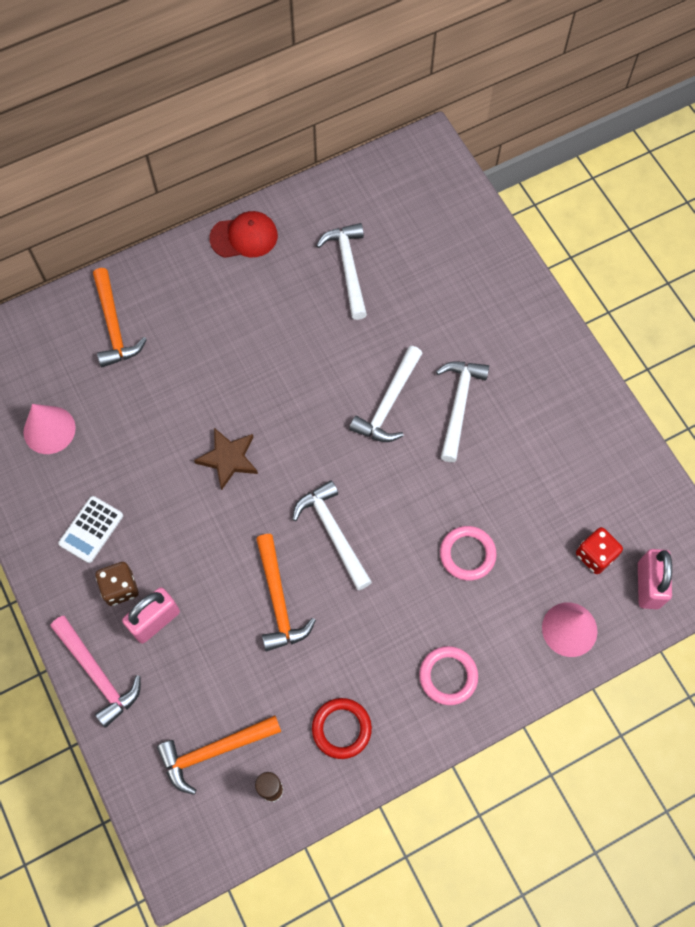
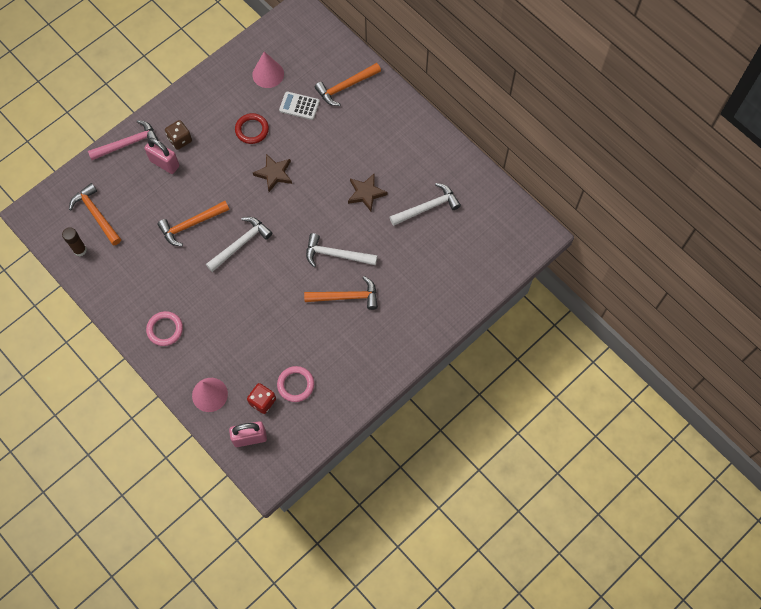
camera: 75 degrees right, 0 degrees up
pink hammer [50,616,141,728] -> pink hammer turned 150 degrees counterclockwise [88,120,159,160]
white calculator [58,496,123,563] -> white calculator moved to [279,91,320,120]
red cap [209,211,278,258] -> none
red ring [312,698,372,759] -> red ring moved to [235,113,269,144]
white hammer [436,361,489,462] -> orange hammer [304,276,378,310]
pink ring [440,526,497,581] -> pink ring moved to [277,366,314,402]
none -> brown star [348,174,388,211]

